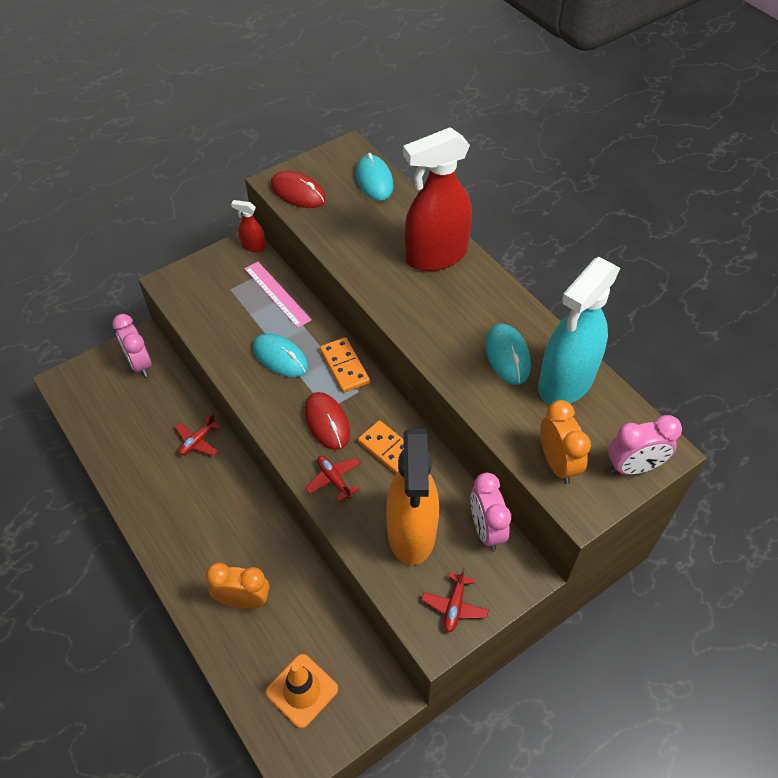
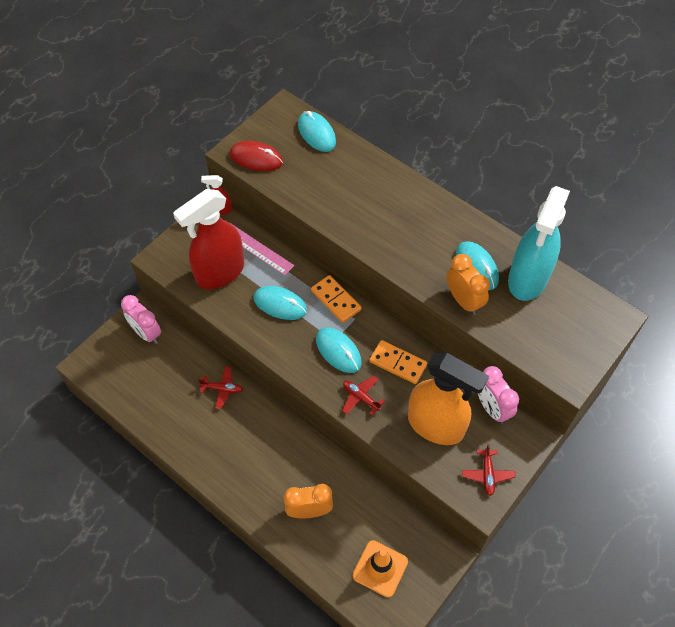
camera: 15 degrees left, 5 degrees up
red plane [175,414,222,456] -> red plane turned 105 degrees counterclockwise [198,366,243,409]
red mouse [304,392,350,450] -> turquoise mouse [316,327,362,373]
orange spray bottle [386,429,439,565] -> orange spray bottle turned 45 degrees counterclockwise [408,353,489,445]
red spray bottle [403,127,472,271] -> red spray bottle moved to [173,189,244,289]
orange clock [540,400,591,484] -> orange clock moved to [447,254,490,315]
pink clock [608,415,682,475] -> none

